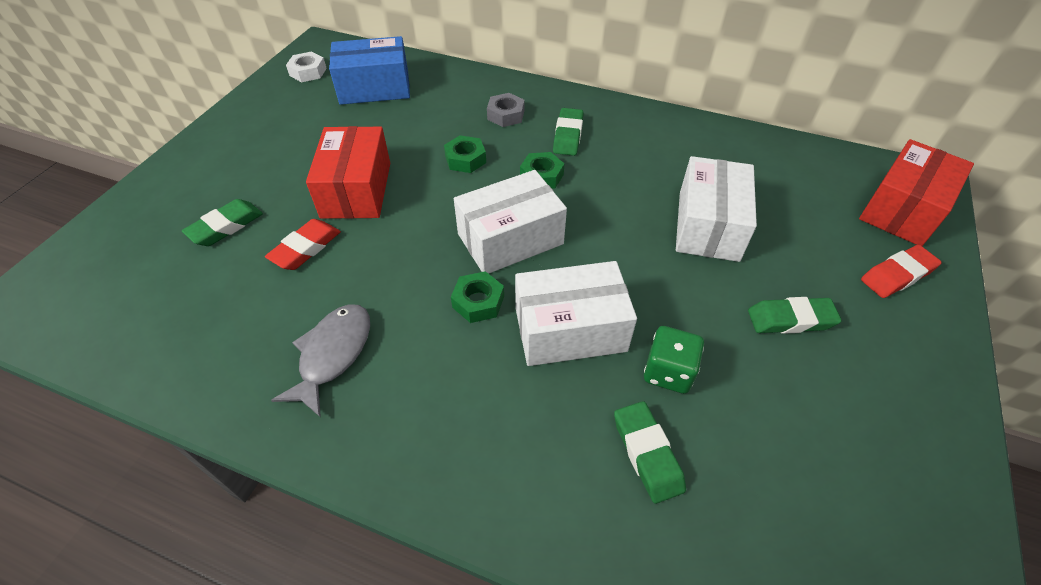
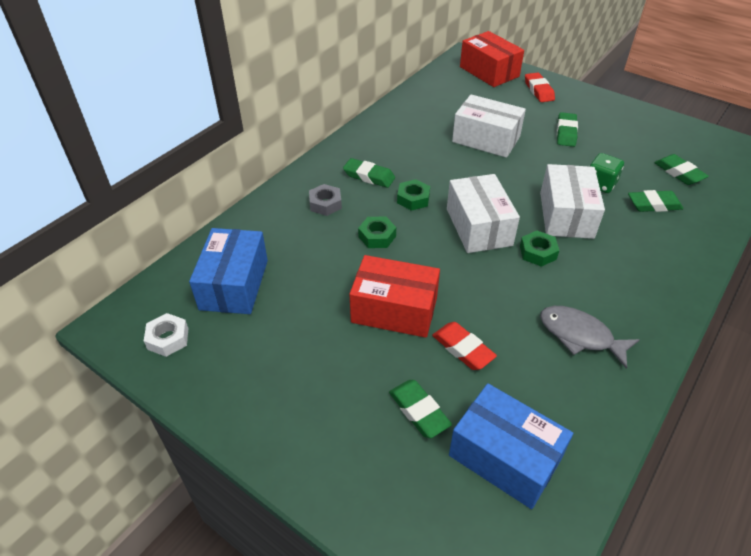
camera: 75 degrees left, 5 degrees down
none -> blue box [449,383,573,509]
none -> green eraser [654,154,709,185]

